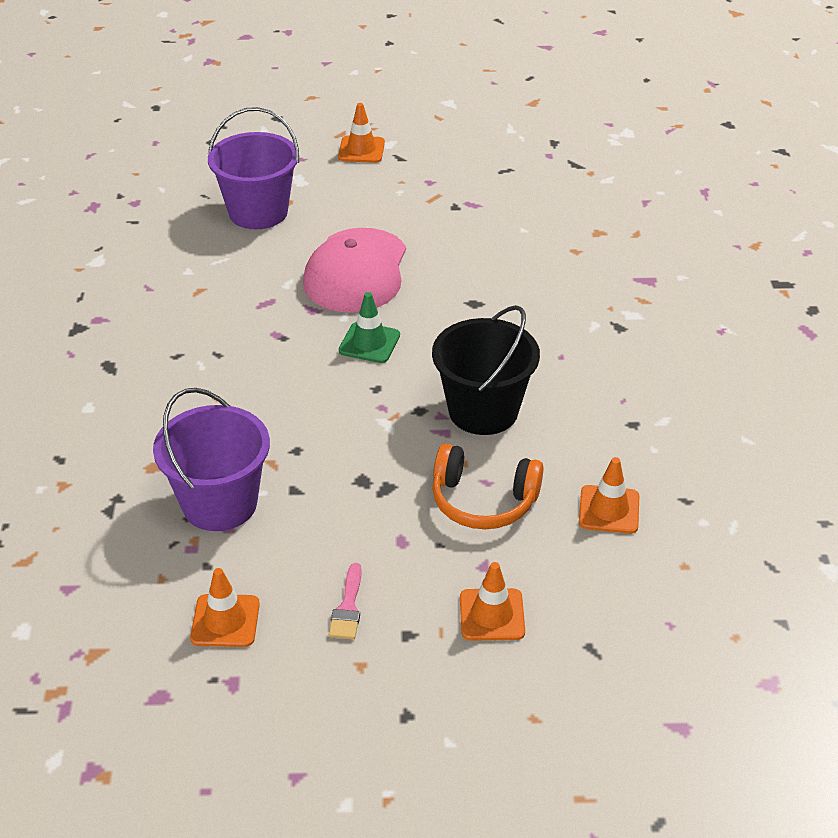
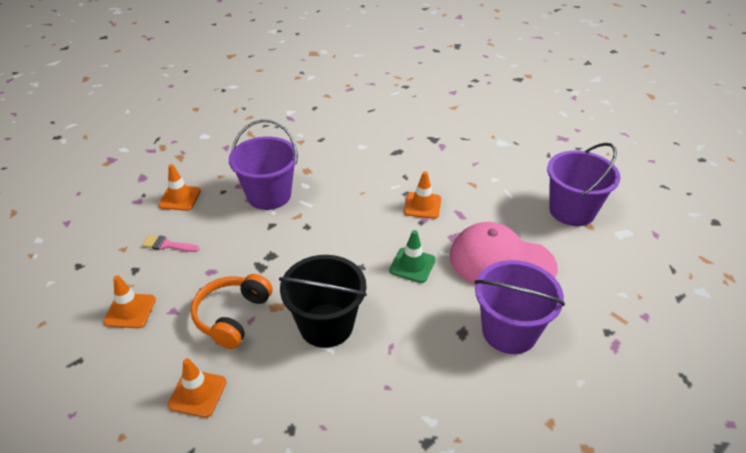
camera: 95 degrees right, 0 degrees up
orange traffic cone [338,103,385,163] -> orange traffic cone moved to [404,171,441,219]
none -> purple bucket [474,260,565,354]

